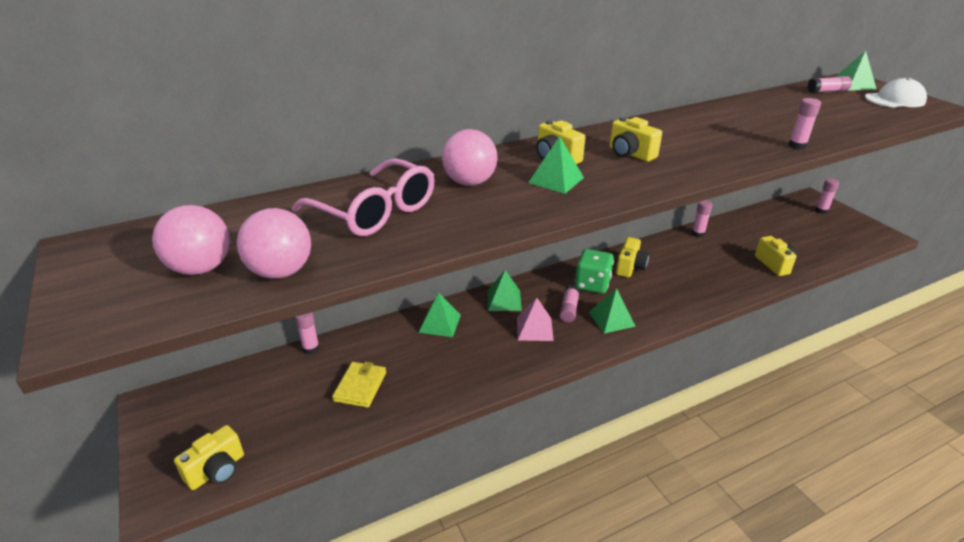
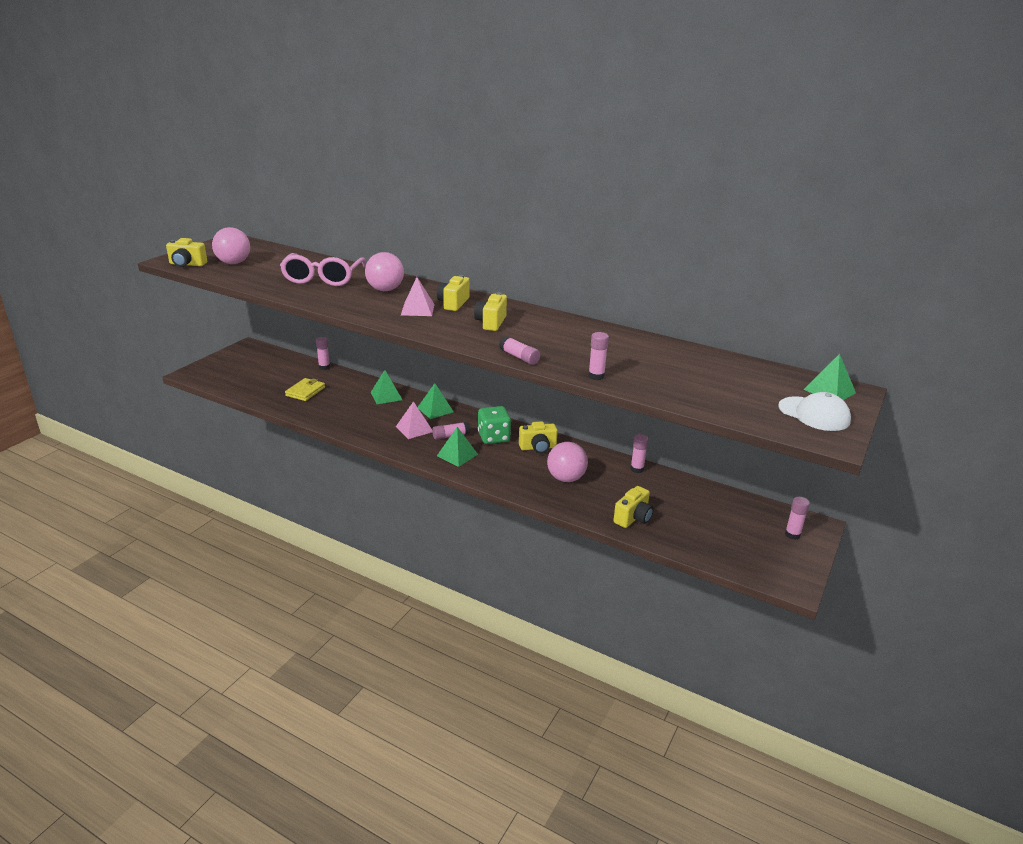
camera: 55 degrees right, 5 degrees down
yellow camera [174,425,244,490] -> yellow camera moved to [166,238,207,267]
pink ball [237,208,311,279] -> pink ball moved to [547,442,588,482]
yellow wallet [332,361,386,408] -> yellow wallet turned 45 degrees counterclockwise [285,378,325,401]
green pyramid [528,136,584,194] -> pink pyramid [401,277,435,316]
pink glue stick [808,76,852,93] -> pink glue stick moved to [499,336,540,365]

